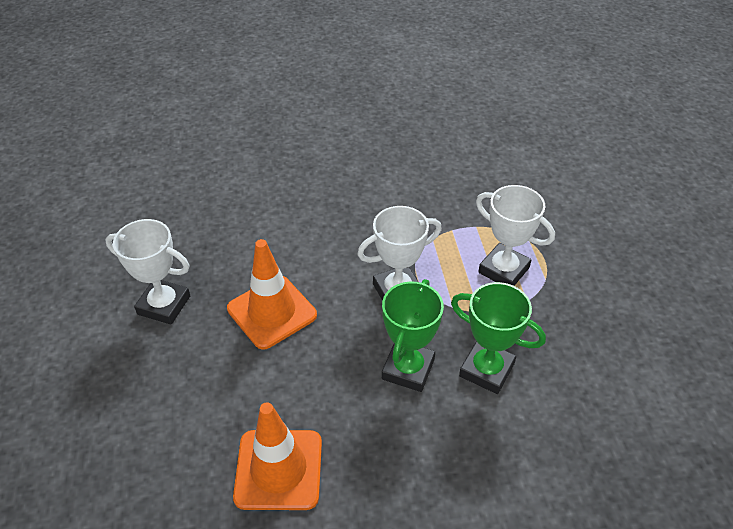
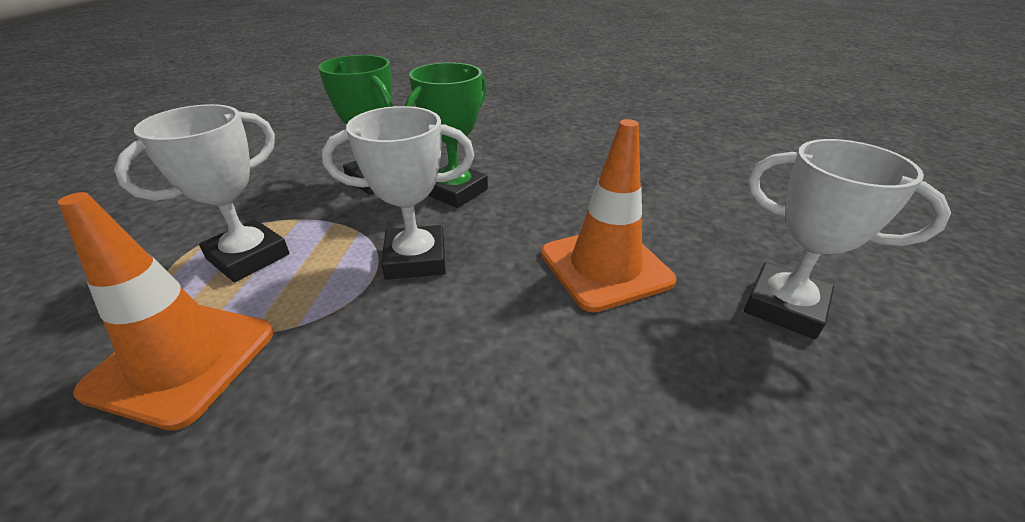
camera: 165 degrees left, 10 degrees down
orange traffic cone [233,402,322,510] -> orange traffic cone moved to [58,192,274,431]
white trophy [476,185,555,286] -> white trophy turned 75 degrees clockwise [114,104,289,282]

